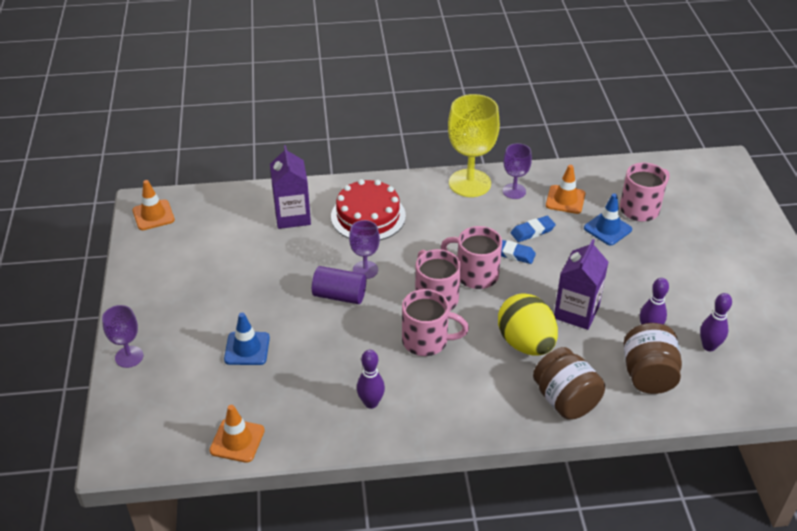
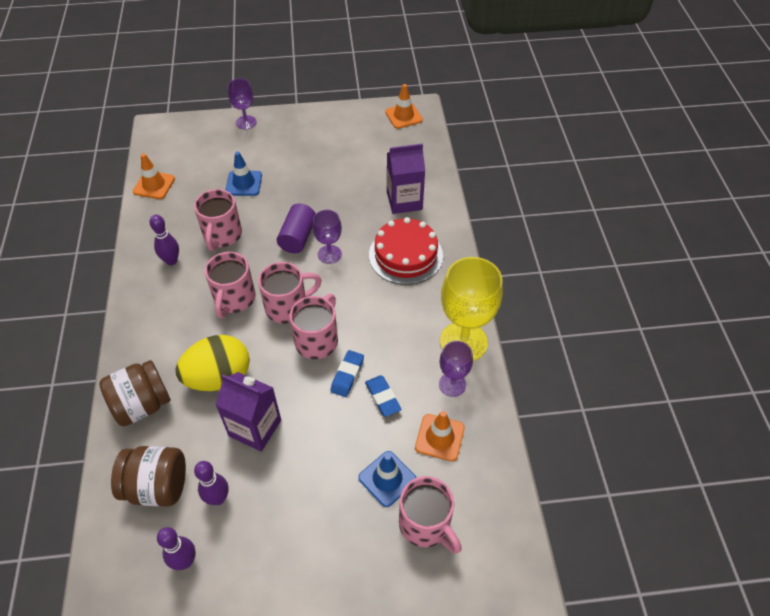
camera: 90 degrees right, 10 degrees up
none -> pink mug [194,189,242,251]

